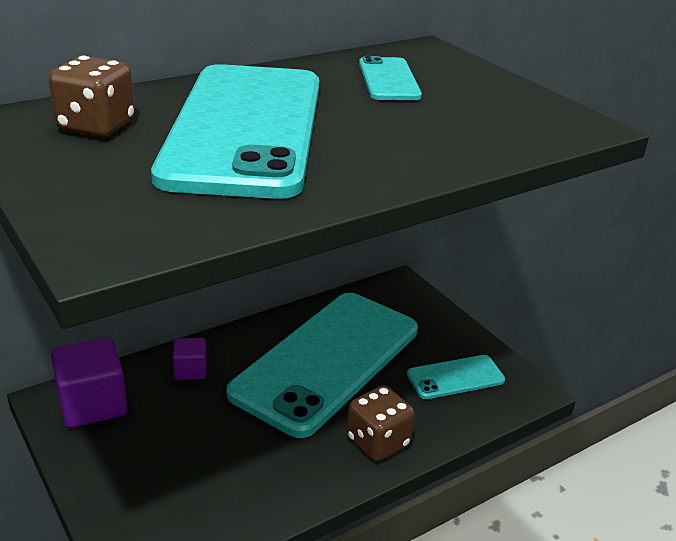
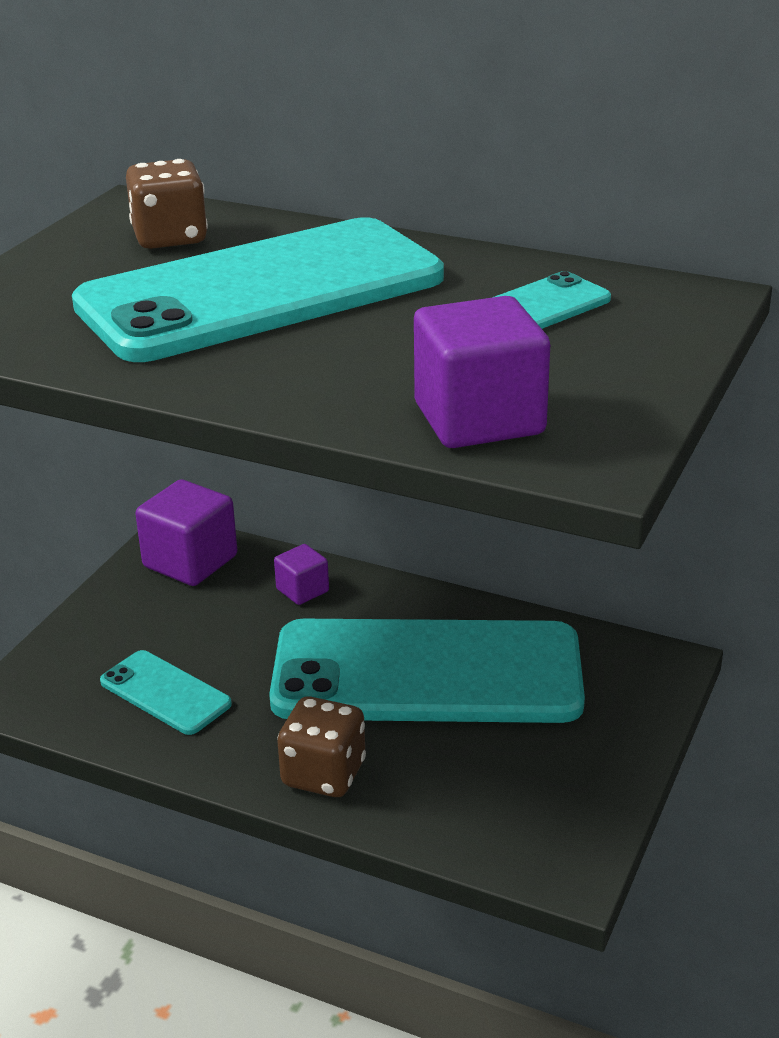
camera: 60 degrees right, 0 degrees up
turquoise phone [407,355,505,399] -> turquoise phone moved to [100,650,232,735]
none -> purple cube [414,296,550,448]

